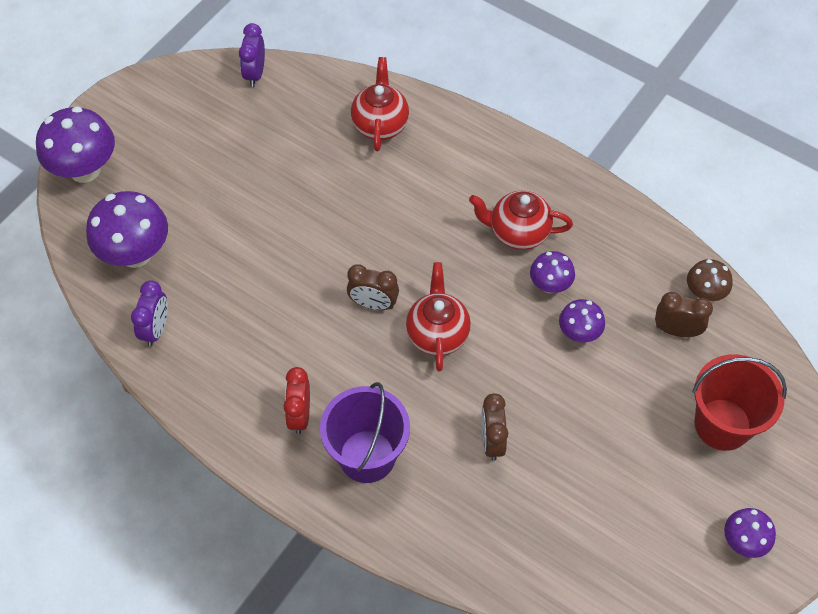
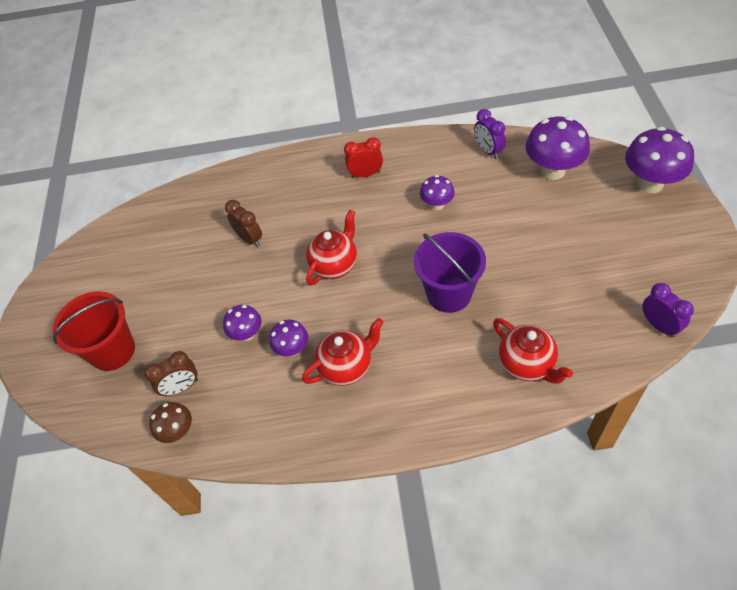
camera: 145 degrees right, 5 degrees down
red clock [283,367,310,434] -> red clock turned 60 degrees counterclockwise [344,137,383,178]
purple bucket [320,382,410,483] -> purple bucket moved to [414,232,486,313]
brown clock [347,264,399,310] -> none
red teapot [406,262,471,371] -> red teapot turned 105 degrees counterclockwise [306,210,357,286]
purple mushroom [724,508,776,558] -> purple mushroom moved to [420,175,455,210]

